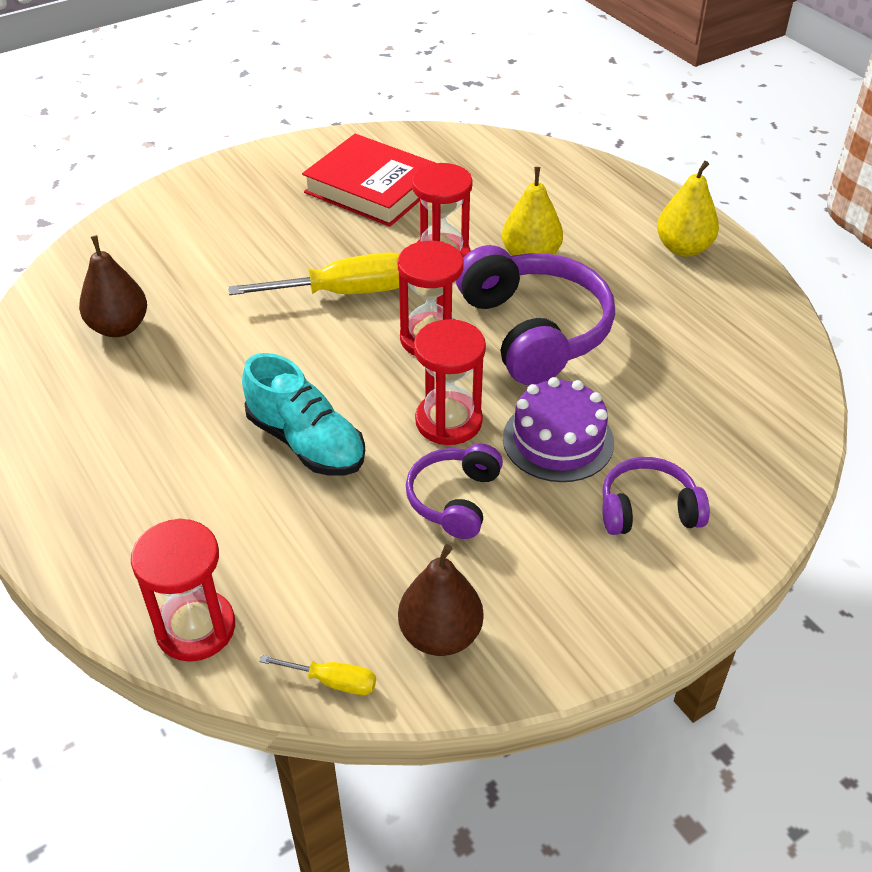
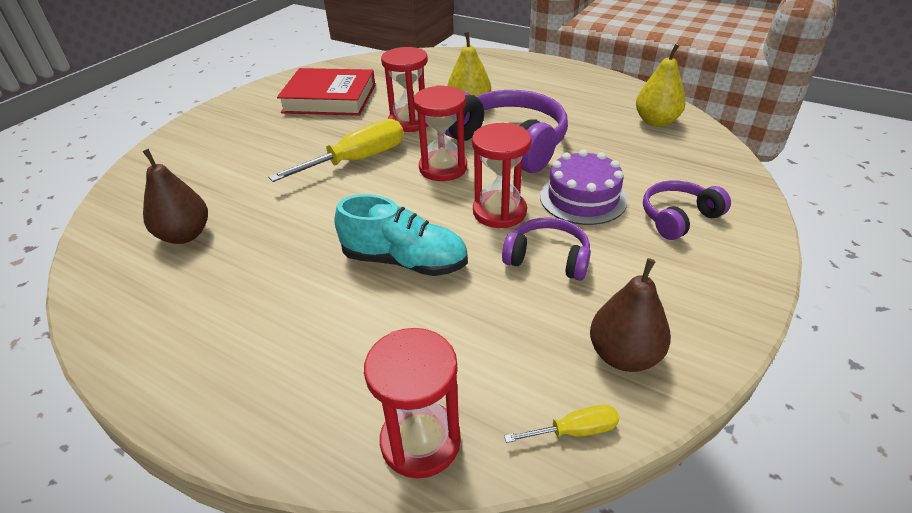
camera: 25 degrees left, 5 degrees down
purple headphones [406,443,503,539] -> purple headphones turned 120 degrees clockwise [502,217,591,281]
yellow pear [657,161,719,257] -> yellow pear moved to [636,44,686,127]

